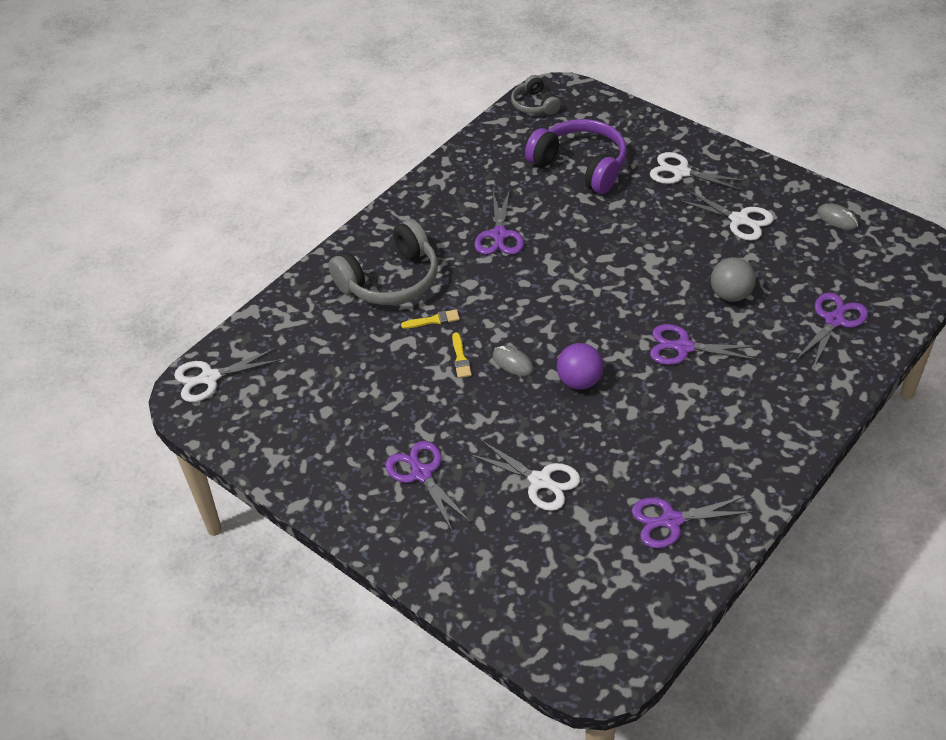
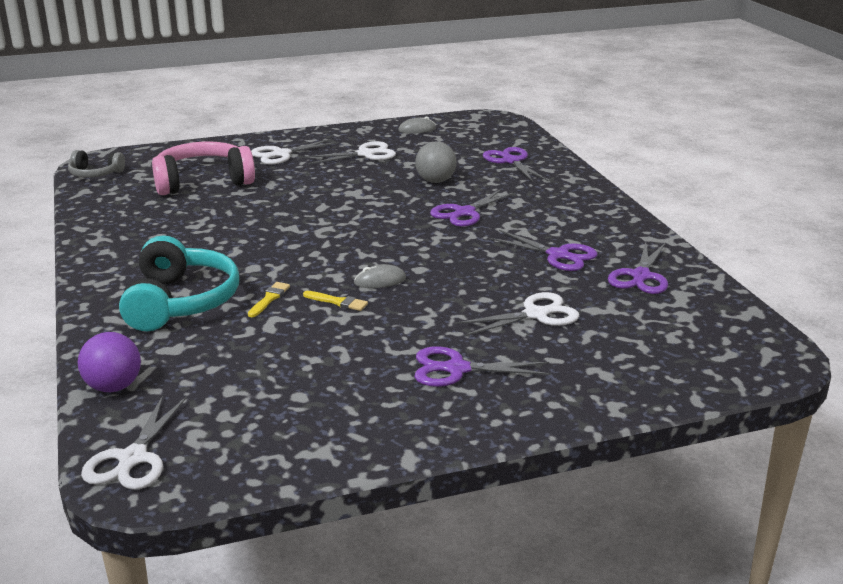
camera: 60 degrees left, 20 degrees down
grey headphones [328,219,438,305] -> turquoise headphones [119,236,239,331]
purple scissors [474,189,524,255] -> purple scissors moved to [489,230,597,271]
purple headphones [525,119,627,194] -> pink headphones [152,141,255,195]
purple ball [557,343,603,390] -> purple ball moved to [78,332,141,392]

